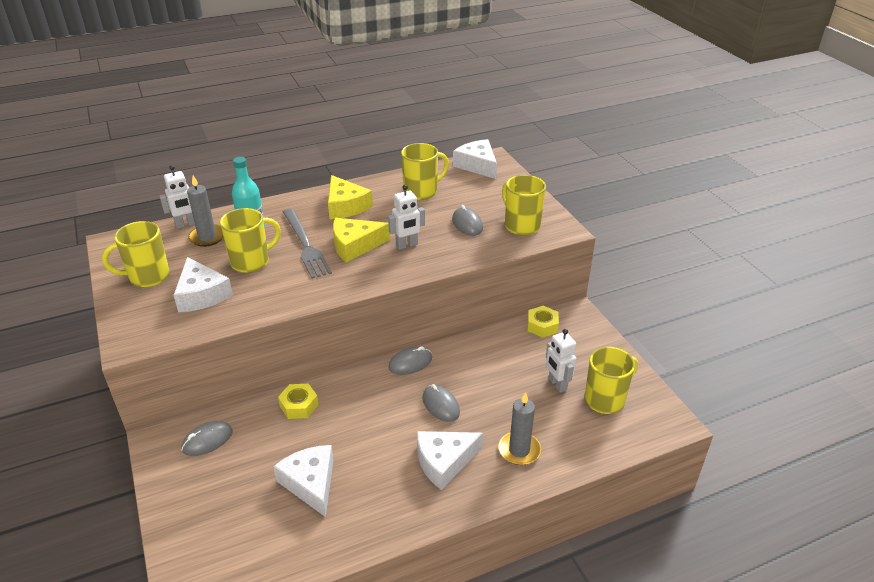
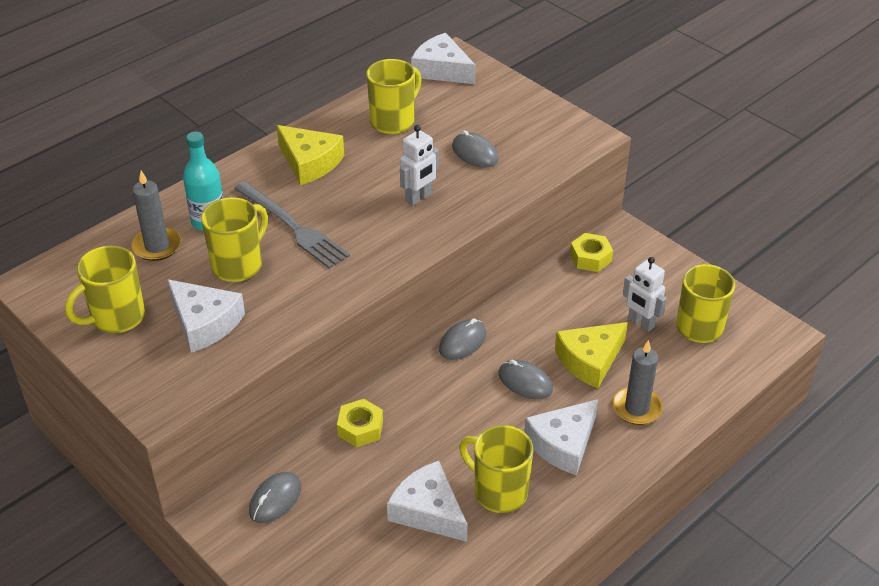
camera: 20 degrees left, 5 degrees up
white robot [159,165,195,229] -> none
yellow cheese [333,218,391,262] -> yellow cheese moved to [555,322,628,388]
yellow mug [502,175,546,236] -> yellow mug moved to [459,425,533,513]

